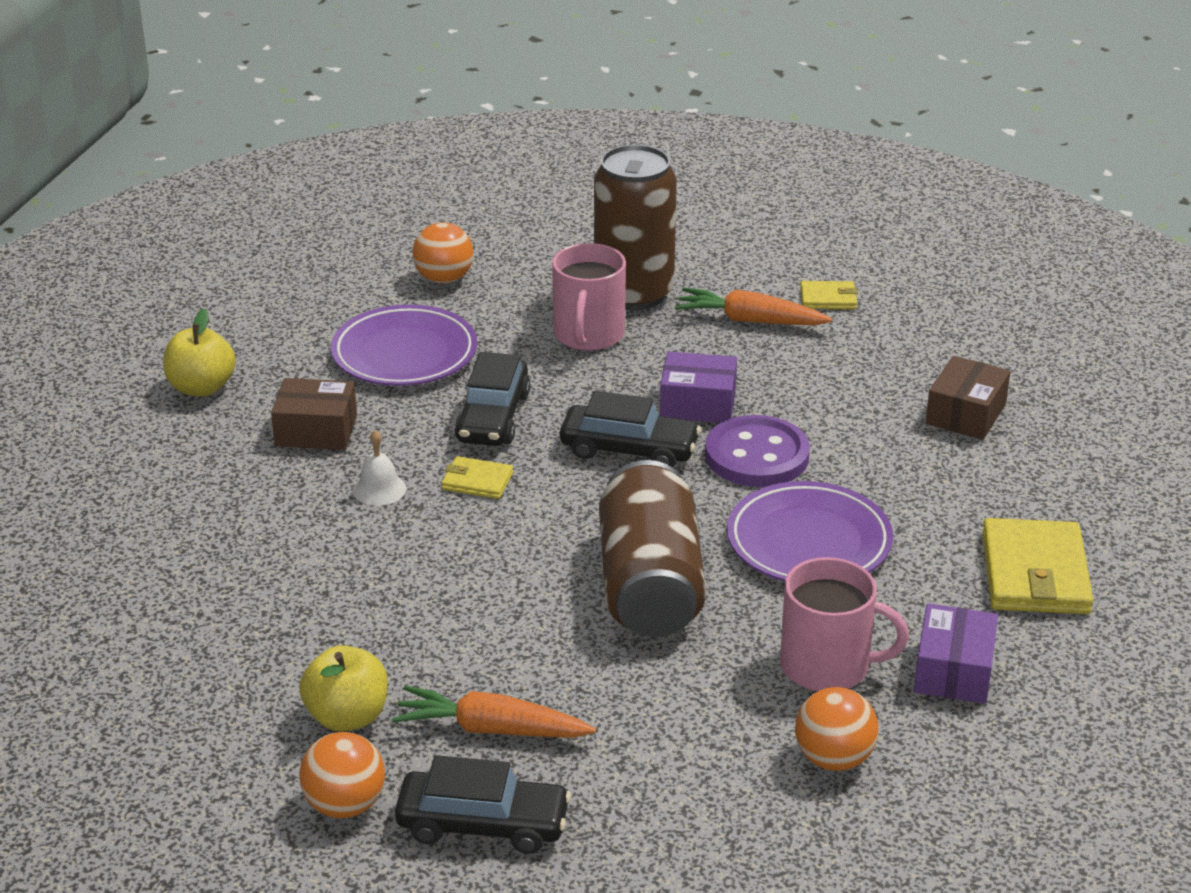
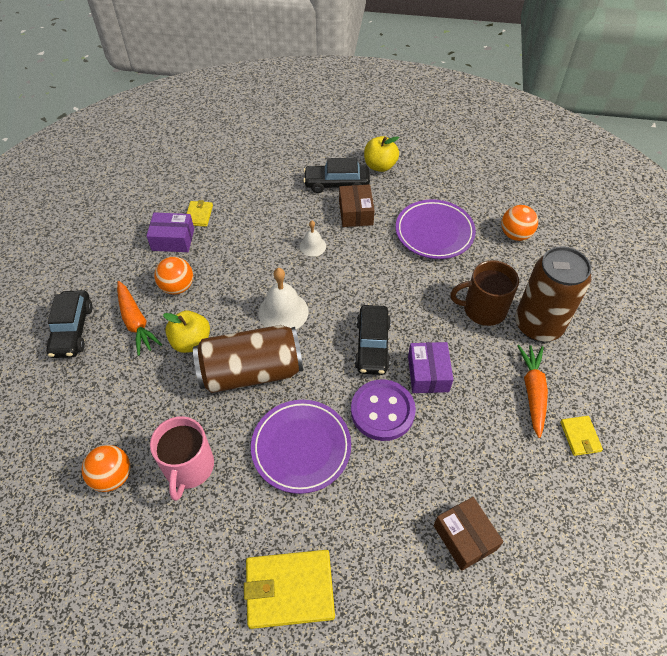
camera: 80 degrees right, 20 degrees up
yellow apple [299,645,388,732] -> yellow apple moved to [163,311,210,353]
orange ball [299,732,385,818] -> orange ball moved to [154,257,193,294]
orange carrot [392,686,596,738] -> orange carrot turned 150 degrees clockwise [117,281,162,356]
yellow wallet [441,456,513,499] -> yellow wallet moved to [186,200,213,227]
black car [454,352,530,446] -> black car moved to [303,158,370,193]
pink mug [552,243,626,351] -> brown mug [450,260,519,326]
purple box [914,603,998,704] -> purple box moved to [147,212,194,252]
brown box [926,356,1011,440] -> brown box turned 45 degrees clockwise [434,497,503,571]
none -> white bell [258,268,309,329]

